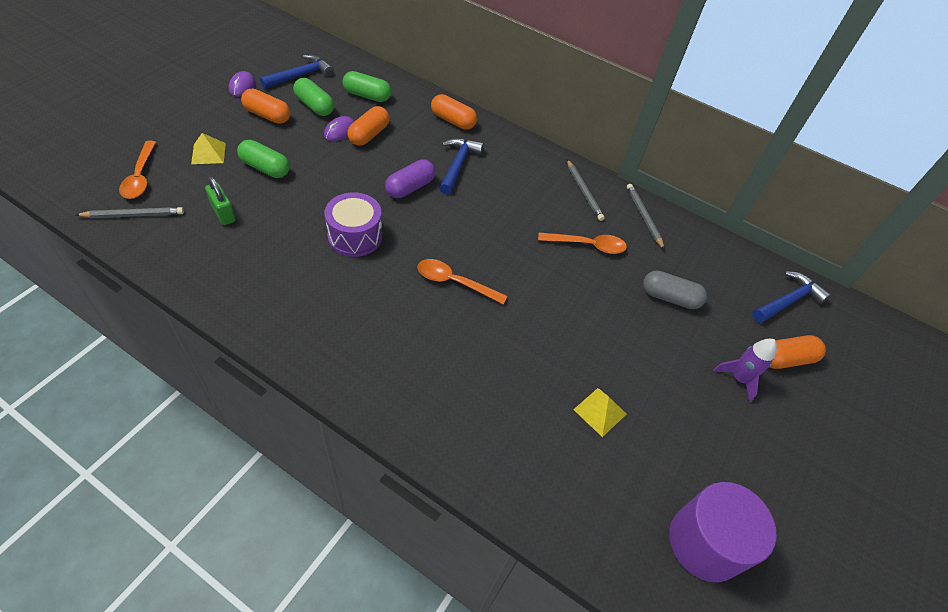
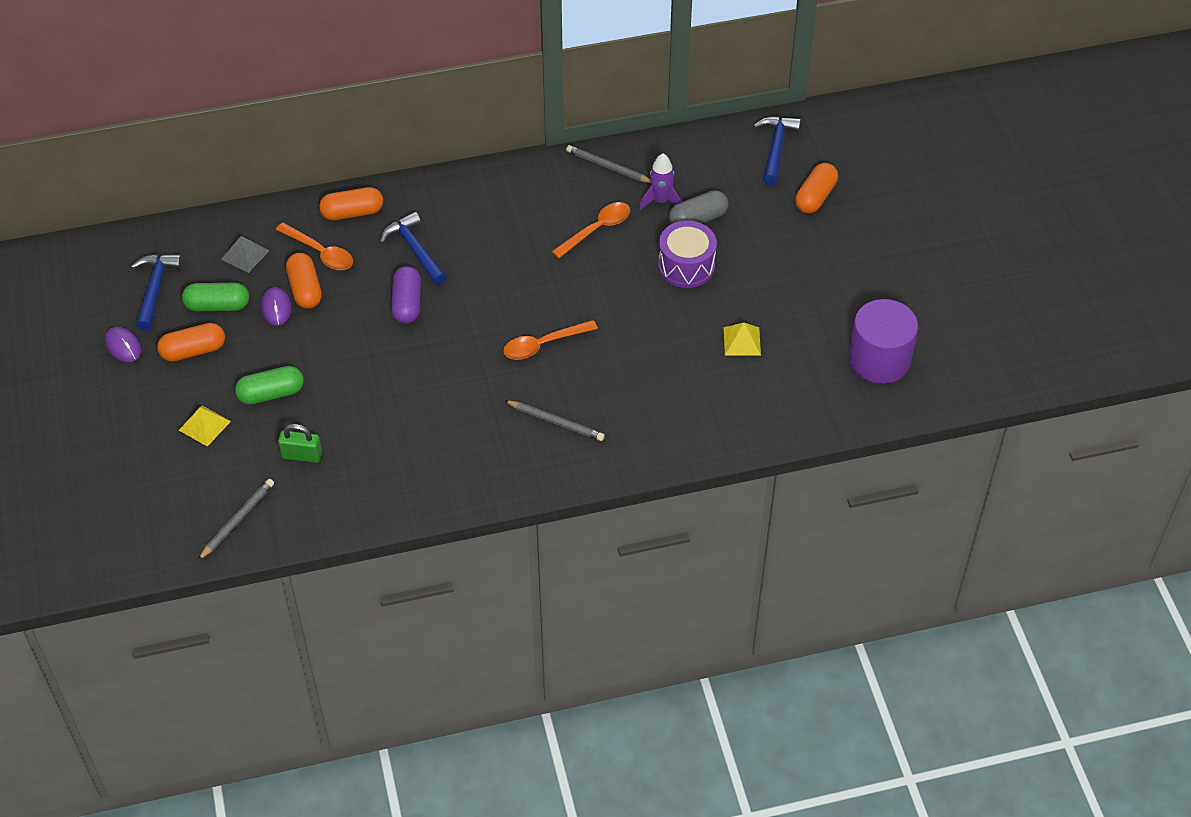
camera: 40 degrees left, 0 degrees up
orange spoon [119,141,156,199] -> orange spoon moved to [276,223,353,270]
purple drum [324,192,382,257] -> purple drum moved to [658,221,717,288]
green capsule [343,71,391,102] -> grey pyramid [221,236,269,273]
grey pencil [567,160,605,221] -> grey pencil moved to [504,400,605,441]
purple rocket [713,339,777,403] -> purple rocket moved to [639,154,682,210]

